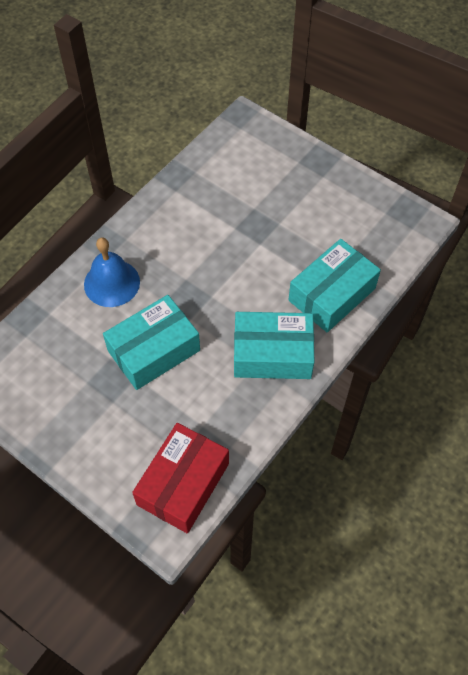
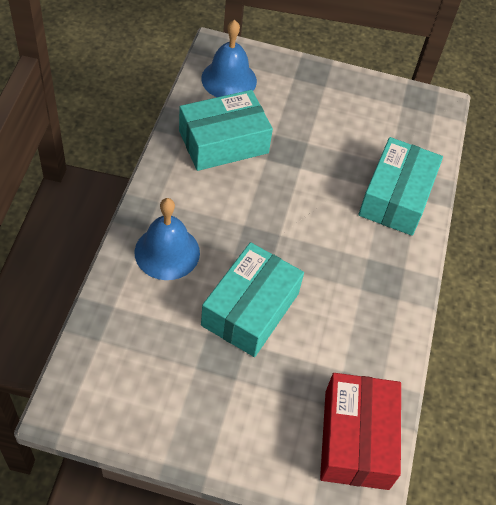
camera: 30 degrees left, 5 degrees down
turquoise box [234,312,315,379] -> turquoise box moved to [179,90,273,171]
none -> blue bell [201,20,257,97]

